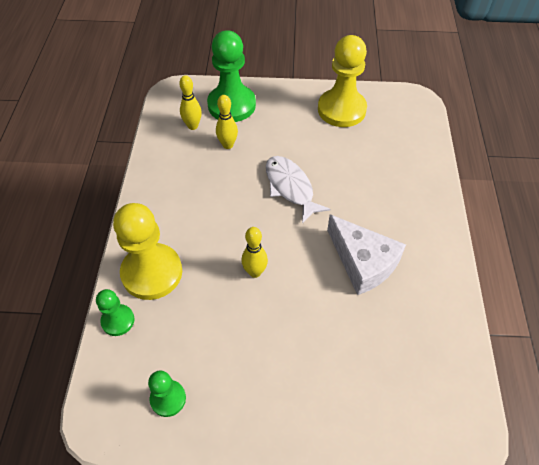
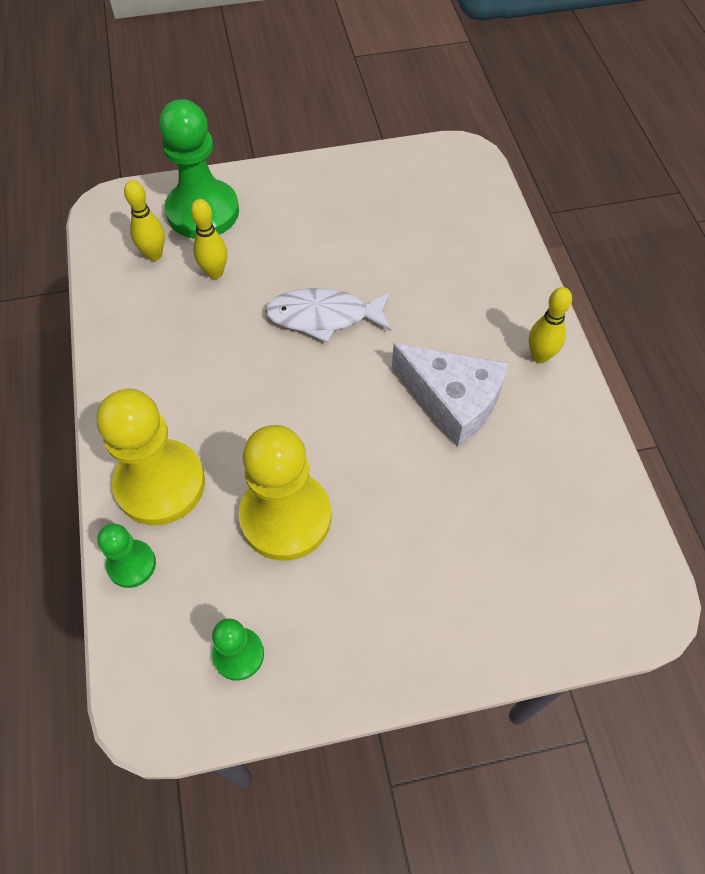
camera: 15 degrees left, 5 degrees up
yellow bowling pin [241,227,268,278] -> yellow bowling pin moved to [529,287,572,363]
white fish [266,156,331,224] -> white fish turned 45 degrees counterclockwise [265,288,391,343]
yellow pawn [318,35,367,127] -> yellow pawn moved to [239,425,331,561]

